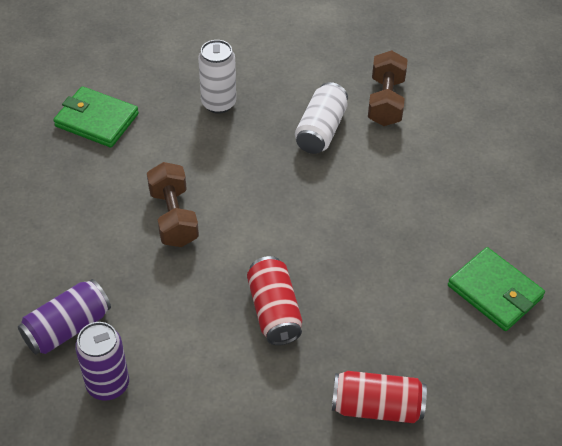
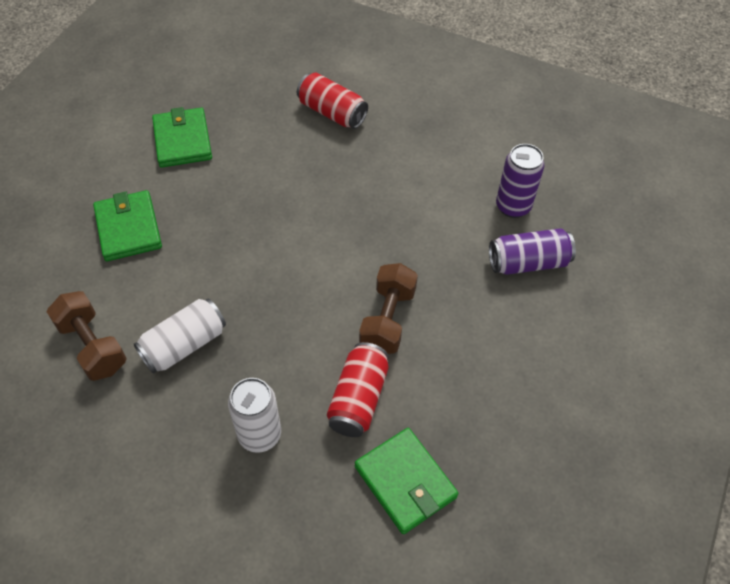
camera: 150 degrees left, 5 degrees up
red can [247,256,302,345] -> red can moved to [327,342,389,437]
brown dumbbell [368,50,408,126] -> brown dumbbell turned 75 degrees counterclockwise [47,291,127,381]
none -> green wallet [93,190,162,261]

